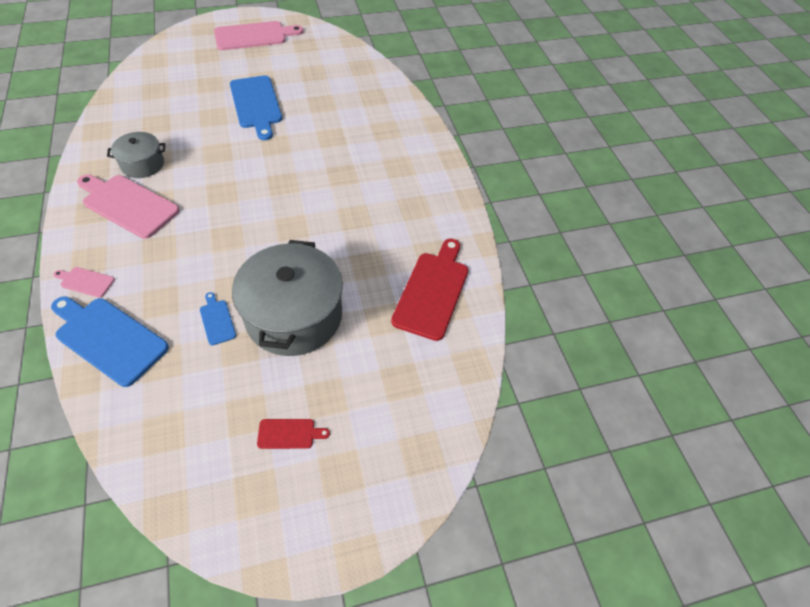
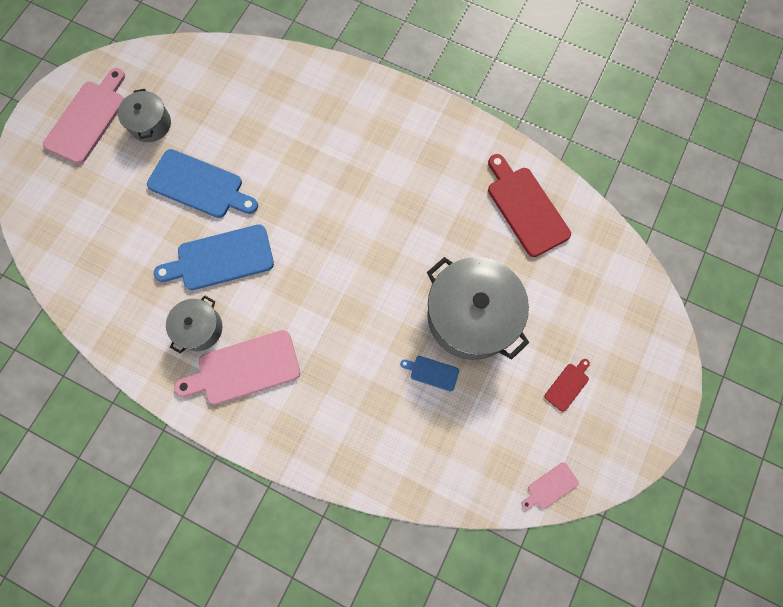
camera: 45 degrees left, 20 degrees up
blue cutting board [51,296,169,387] -> blue cutting board moved to [154,224,274,290]
pink cutting board [53,267,115,298] -> pink cutting board moved to [521,462,579,510]
none -> grey pot [118,89,171,142]

